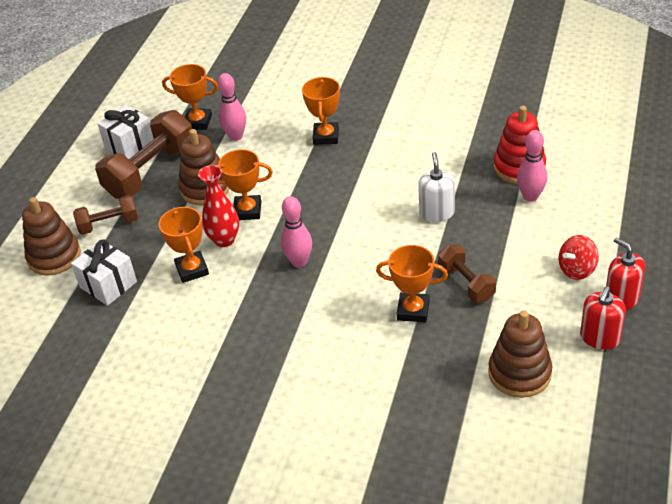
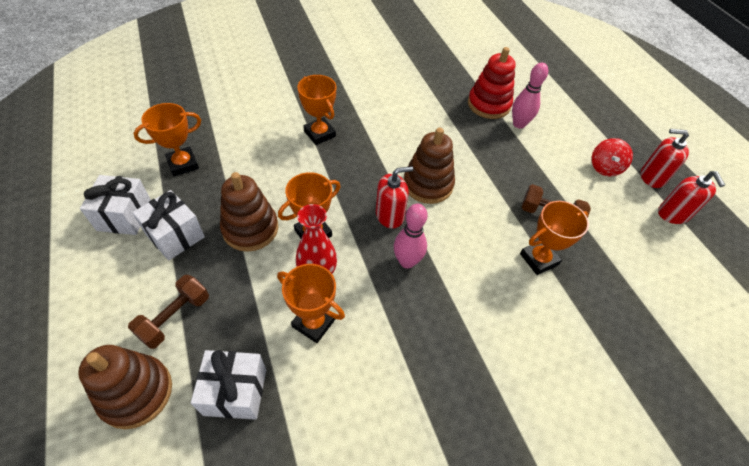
camera: 45 degrees left, 10 degrees up
brown dumbbell [95,110,192,199] -> white gift [132,190,205,261]
pink bowling pin [218,73,246,141] -> none
white soap dispenser [418,152,455,222] -> none
brown stacking toy [488,310,552,398] -> brown stacking toy moved to [404,128,455,204]
none -> red soap dispenser [376,166,413,229]

